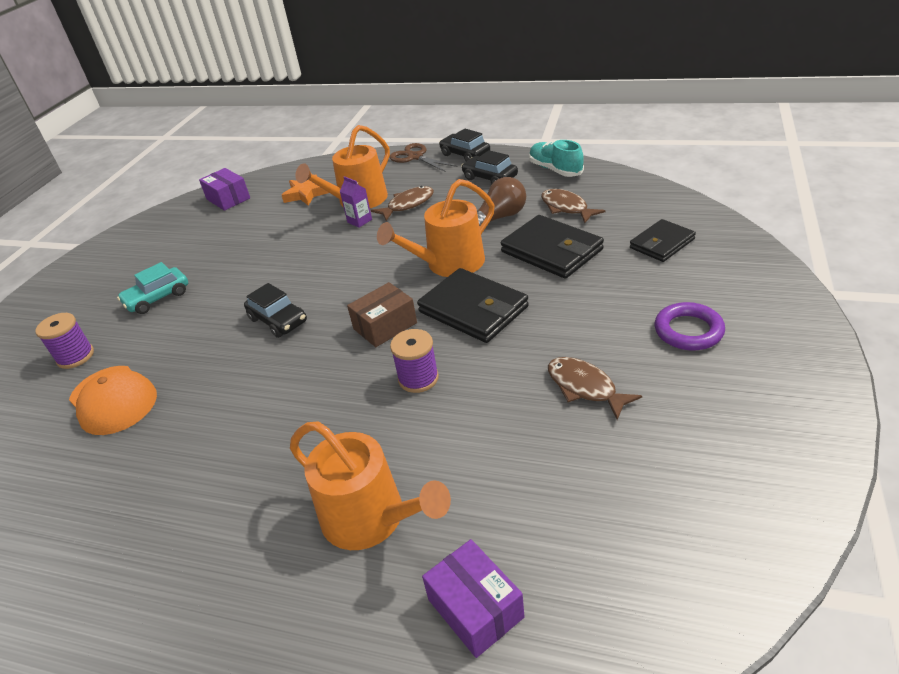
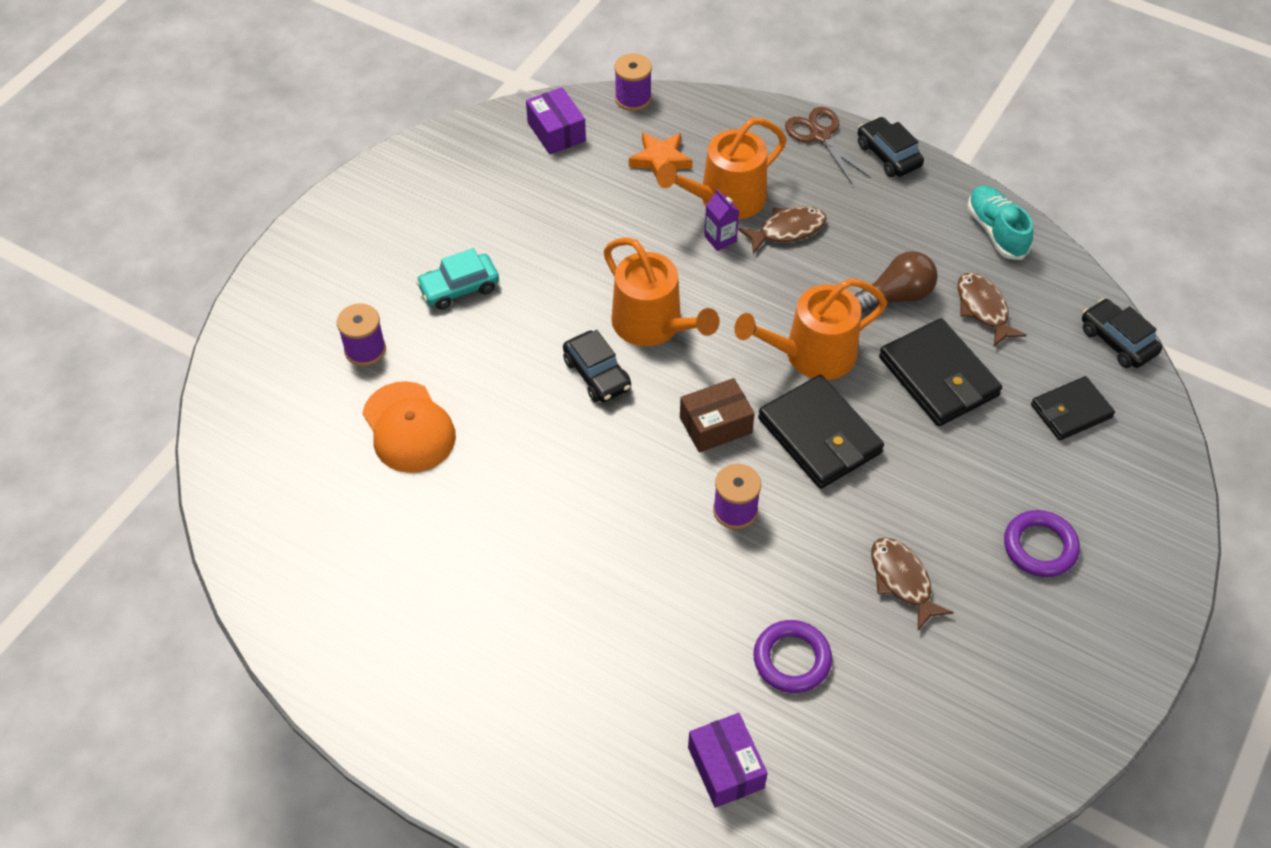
camera: 10 degrees right, 15 degrees up
orange watering can [290,421,451,550] -> orange watering can moved to [604,237,720,346]
black car [461,150,518,184] -> black car moved to [1082,299,1162,368]
none -> purple spool [614,53,652,111]
none -> purple ring [753,620,832,693]

